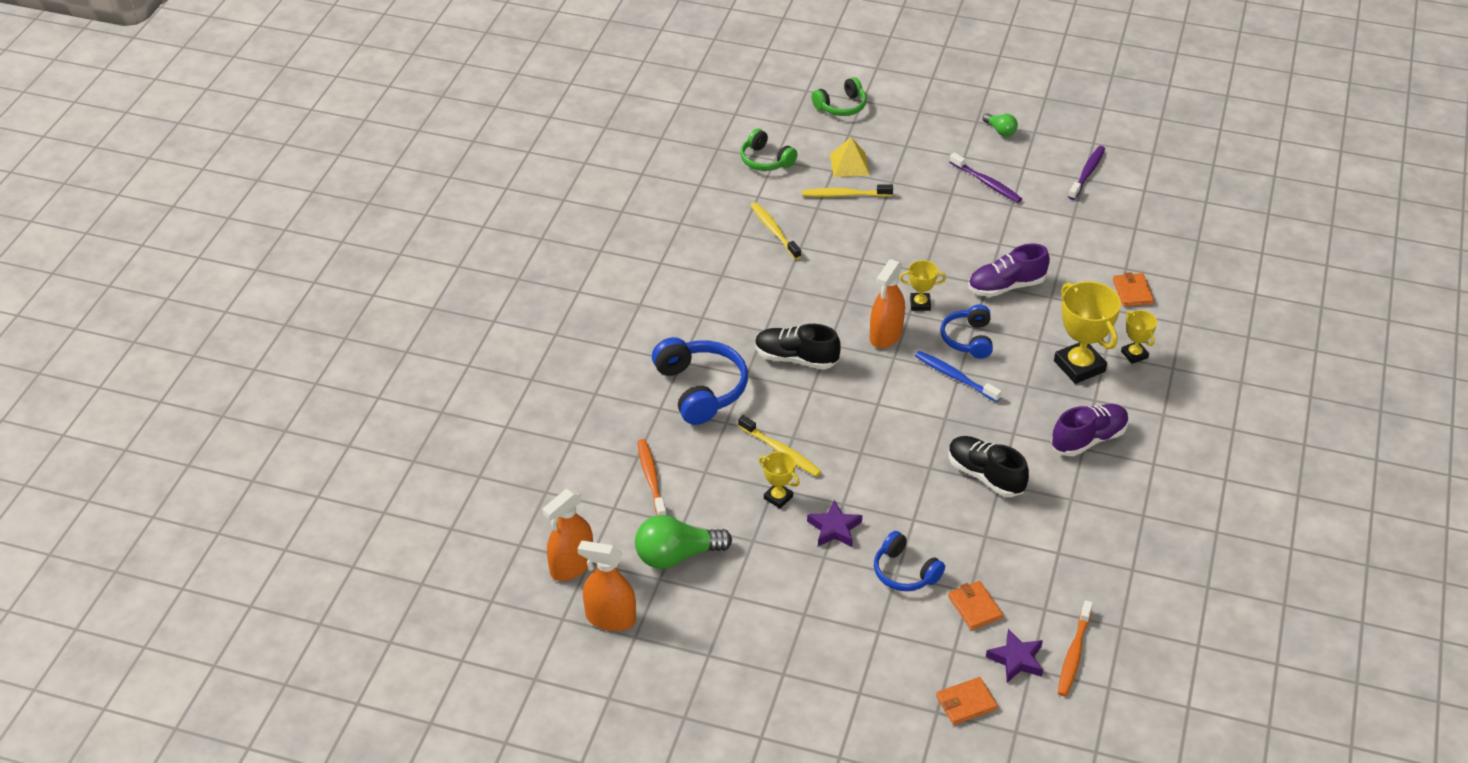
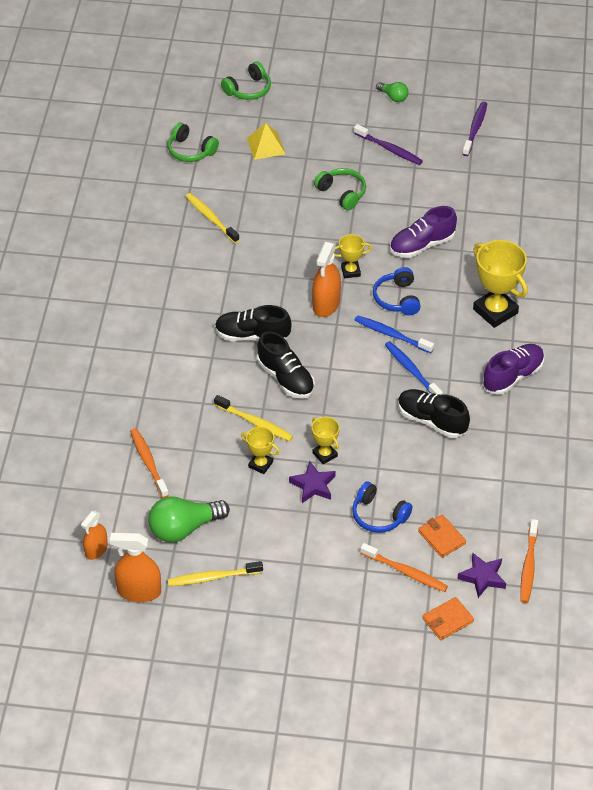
camera: 10 degrees left, 5 degrees up
orange spray bottle [542,489,593,581] -> orange spray bottle [81,511,108,560], size x0.65
blue headphones [652,337,748,425] -> none
yellow toothbrush [802,184,893,197] -> yellow toothbrush moved to [168,561,263,586]
orange wallet [1113,272,1154,307] -> none
yellow trophy [1121,310,1157,364] -> yellow trophy moved to [312,417,340,464]
none -> black shoe [257,331,315,399]
none -> green headphones [314,168,366,210]
none -> orange toothbrush [360,543,448,592]
none -> blue toothbrush [385,341,443,395]

